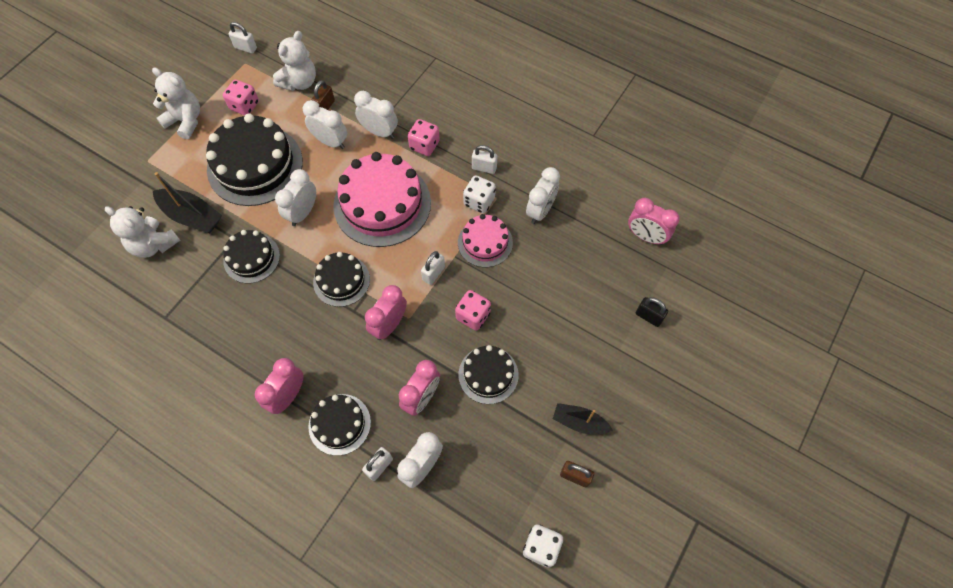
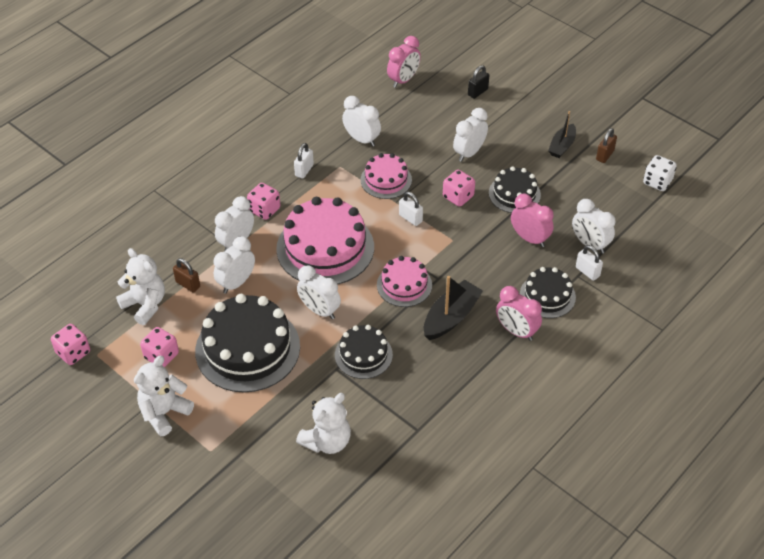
camera: 80 degrees left, 15 degrees down
black boat [153,172,222,233] -> black boat moved to [424,276,483,340]
white padlock [229,22,257,54] -> pink dice [51,324,90,365]
black cake [313,252,370,307] -> pink cake [377,256,432,307]
pink clock [365,285,407,340] -> none
white dice [463,175,496,213] -> none
none -> white clock [453,108,488,162]

